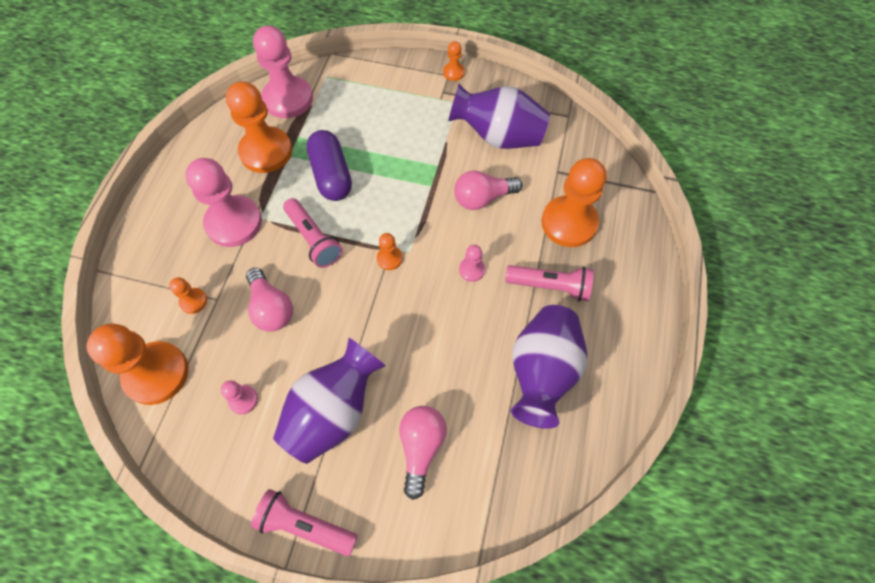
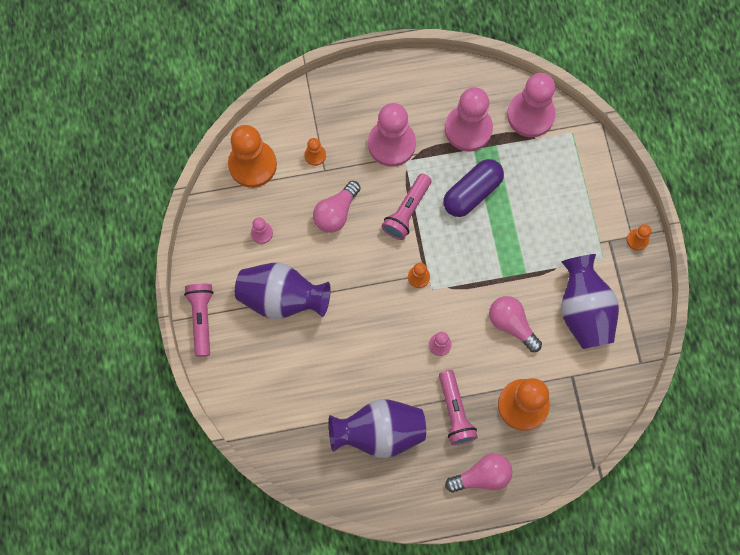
camera: 65 degrees right, 10 degrees up
orange pawn [226,81,292,173] -> pink pawn [445,87,493,152]
pink light bulb [399,406,447,500] -> pink light bulb moved to [445,453,512,493]

